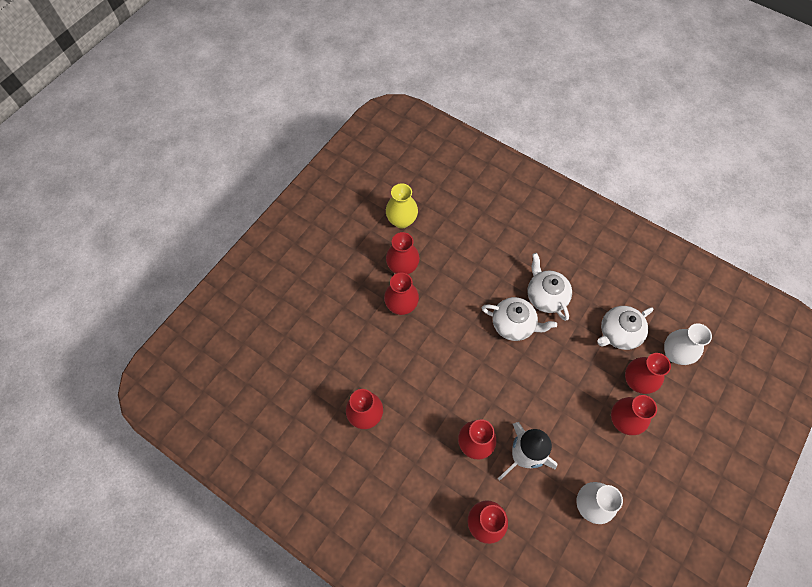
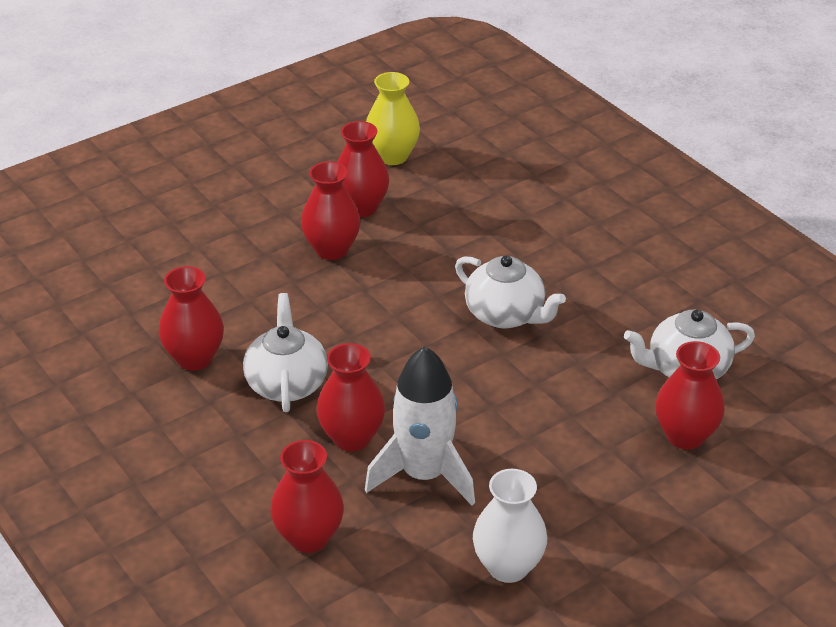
camera: 20 degrees right, 25 degrees down
white teapot [527,253,572,321] -> white teapot moved to [243,293,328,412]
red vase [611,395,657,435] -> none
white vase [664,323,712,365] -> none

